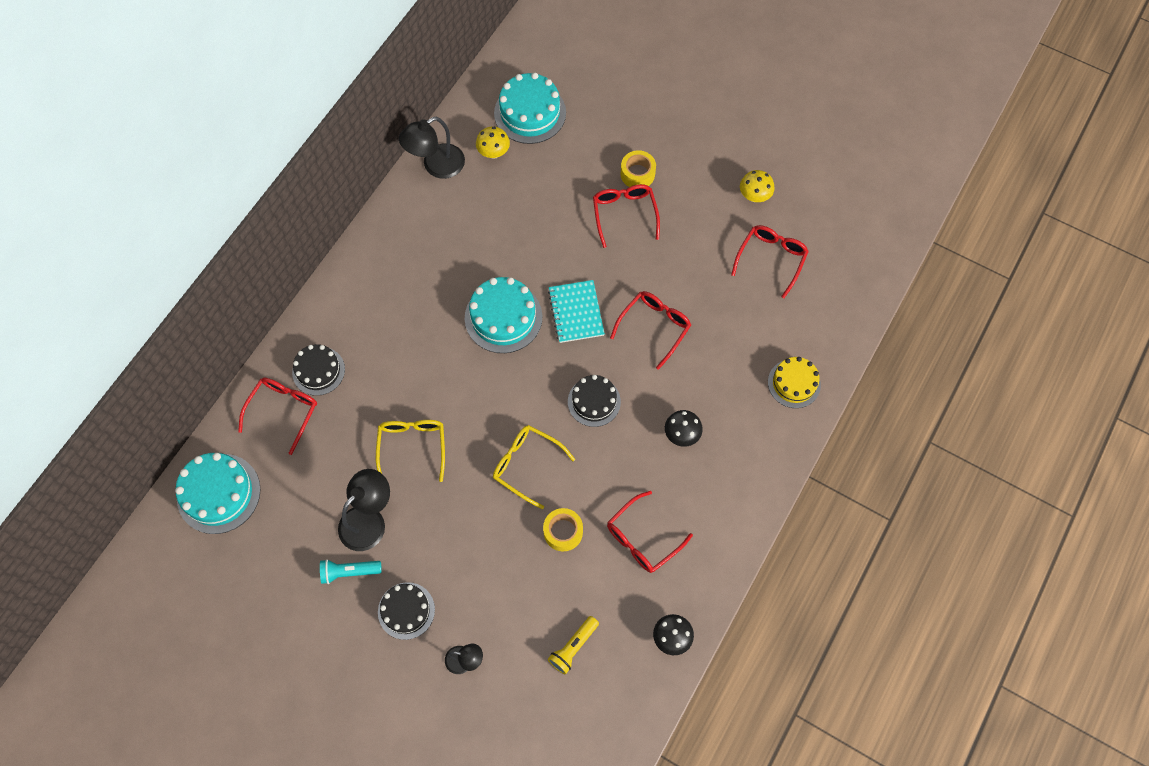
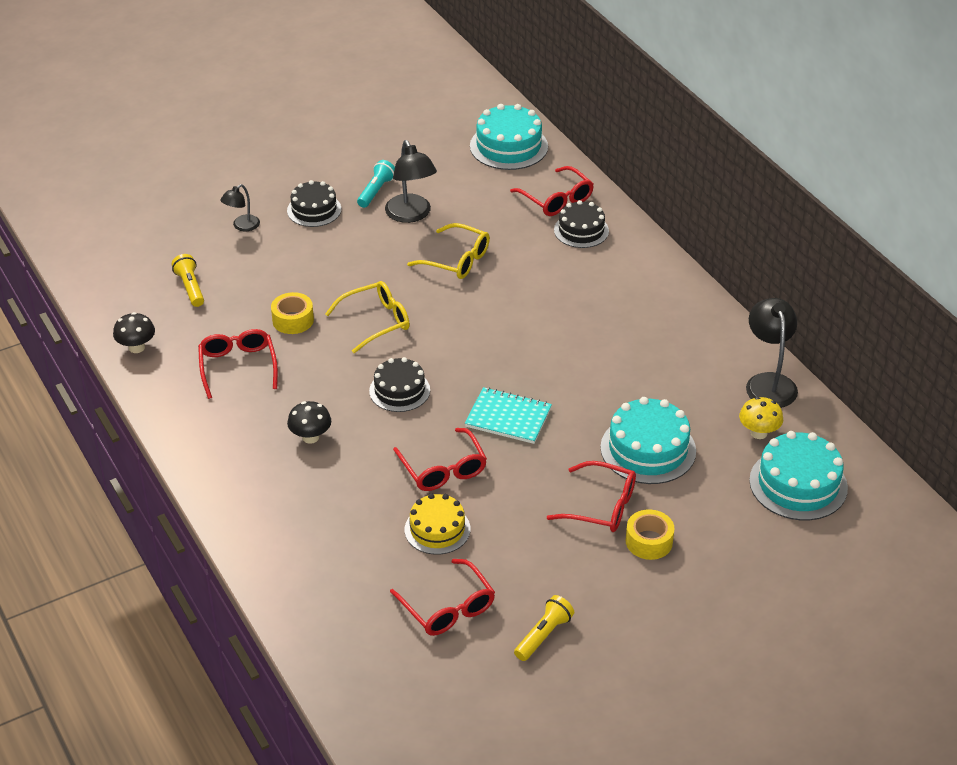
camera: 120 degrees right, 25 degrees down
turquoise cake [465,277,542,353] -> turquoise cake moved to [601,397,696,484]
yellow mushroom [740,170,775,202] -> yellow flashlight [514,595,574,661]
yellow cake [768,357,821,408] -> yellow cake moved to [405,493,470,555]

